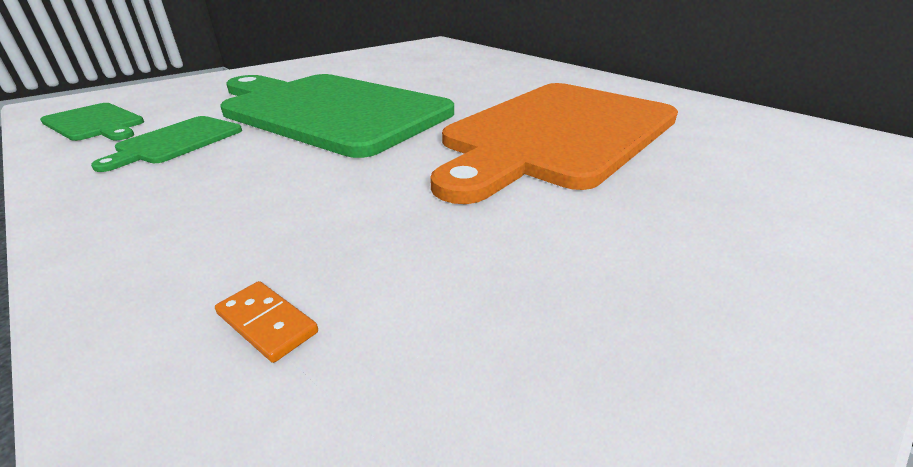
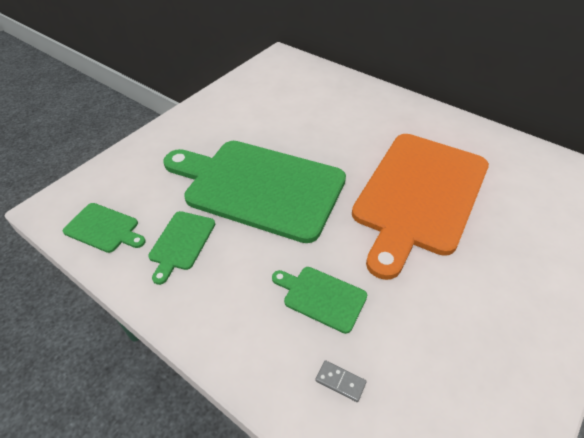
camera: 10 degrees left, 15 degrees up
orange domino [215,281,318,363] -> grey domino [315,360,367,402]
none -> green cutting board [272,267,367,334]

